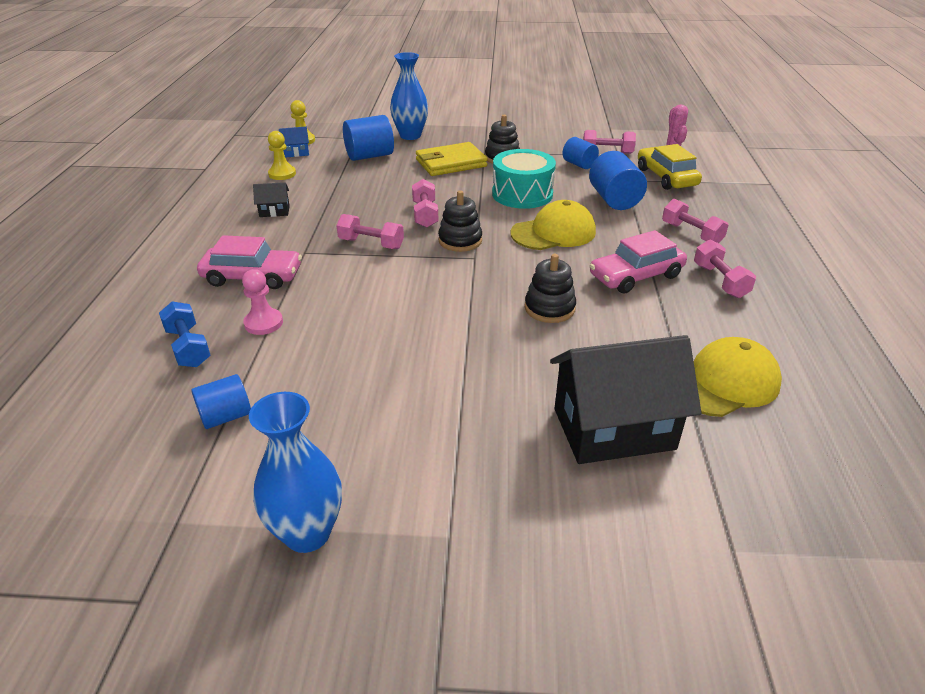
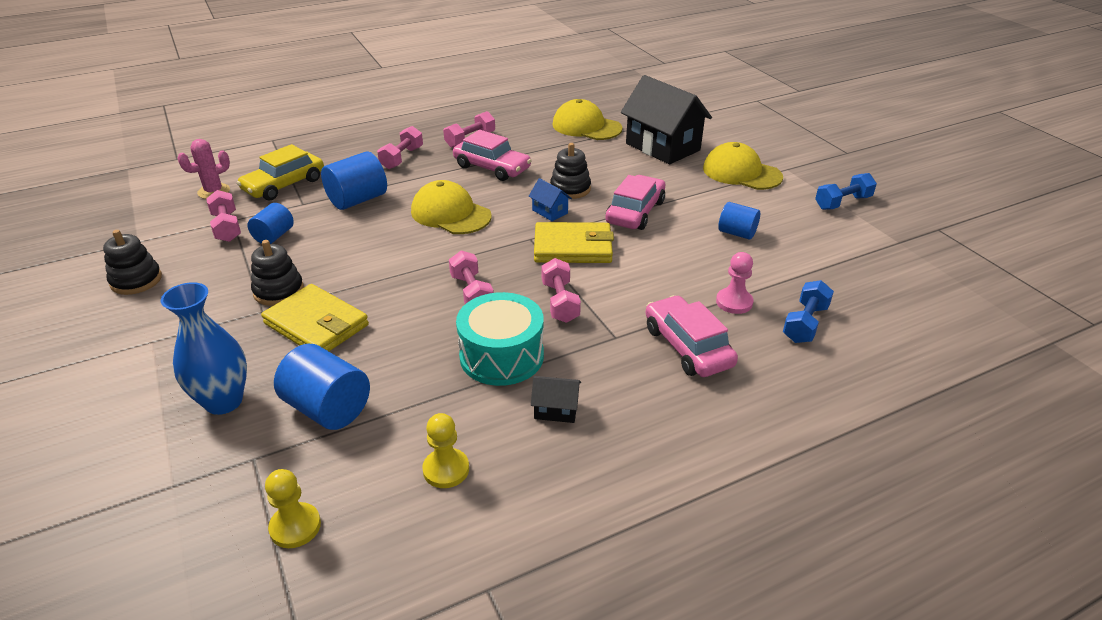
camera: 120 degrees left, 0 degrees up
blue cylinder [191,374,251,429] -> blue cylinder moved to [718,202,760,240]
blue vase [249,392,342,553] -> blue dumbbell [815,173,877,210]
black house [253,182,290,217] -> black house turned 45 degrees counterclockwise [531,376,581,423]
blue house [279,126,309,158] -> blue house moved to [529,178,572,221]
pink dumbbell [412,179,438,228] -> pink dumbbell turned 75 degrees counterclockwise [449,251,494,304]
black stacking toy [438,190,482,252] -> black stacking toy moved to [103,230,162,295]
turquoise drum [492,149,556,209] -> turquoise drum moved to [456,292,544,386]
none -> yellow wallet [534,222,614,263]
none -> pink car [605,175,665,230]
none -> yellow cap [703,142,783,190]

